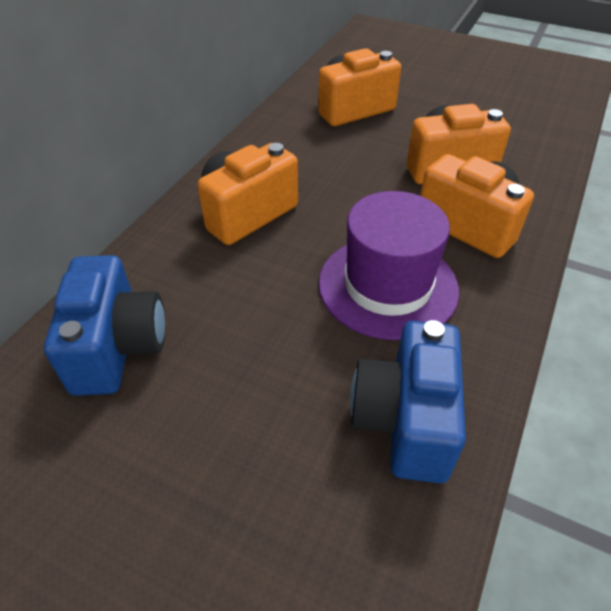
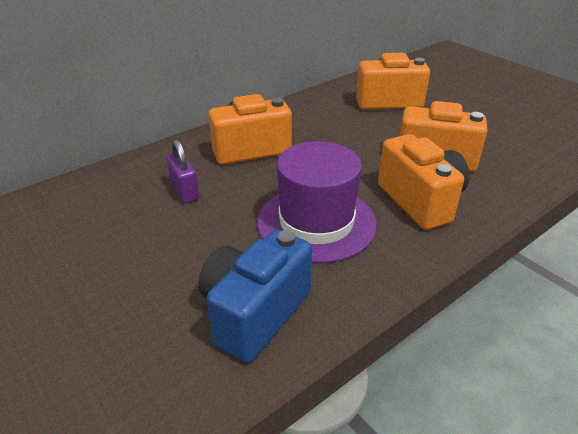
camera: 25 degrees right, 10 degrees down
blue camera [44,255,166,396] -> none
none -> purple padlock [166,139,199,203]

